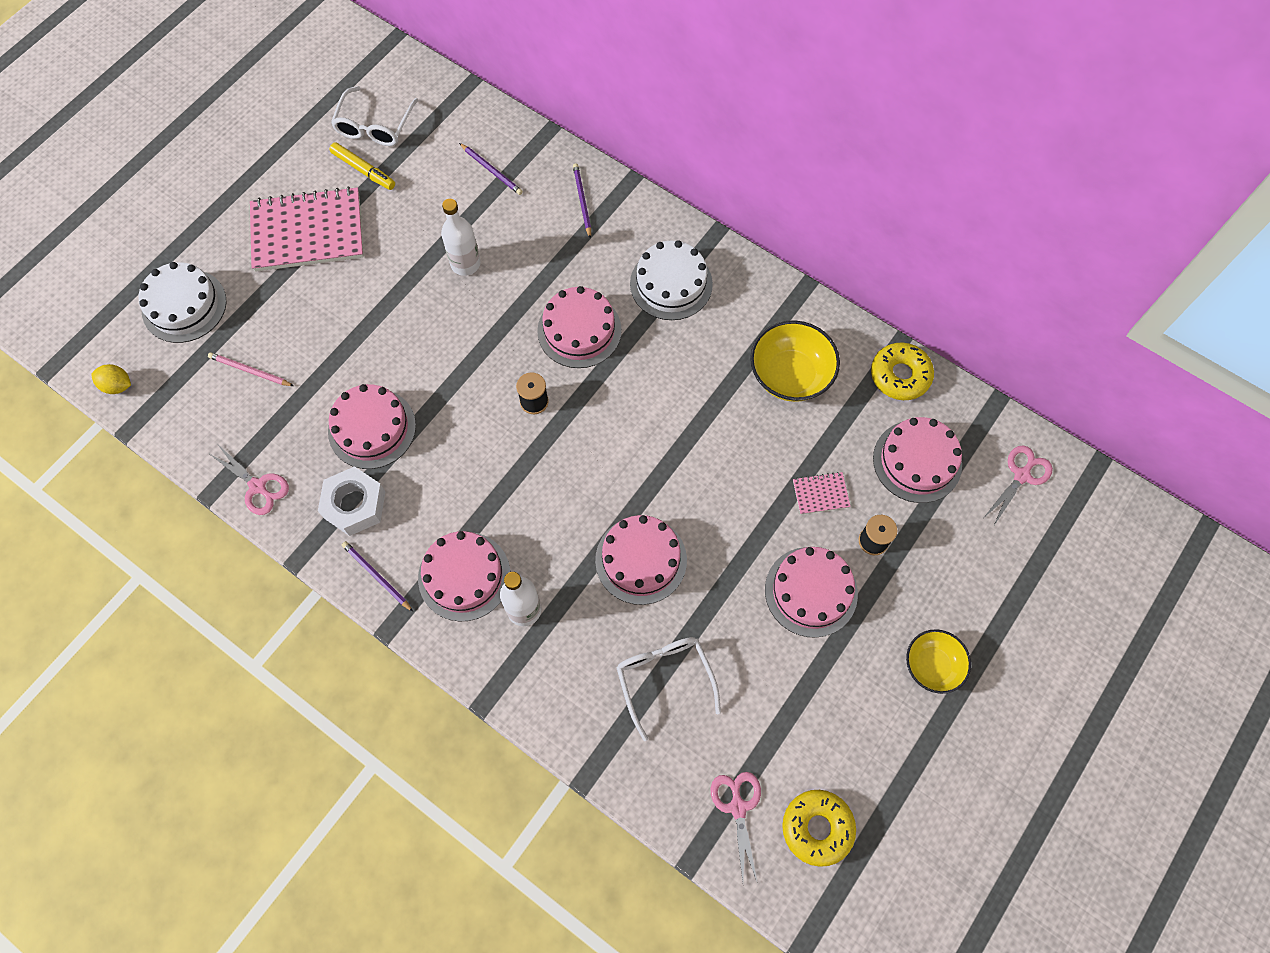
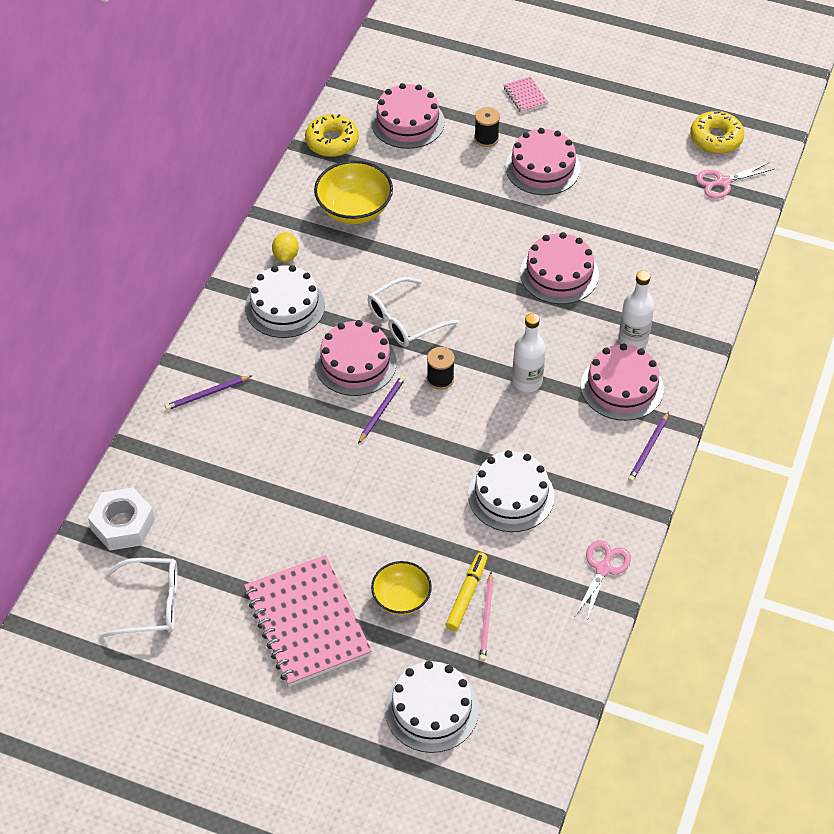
camera: 105 degrees left, 15 degrees down
yellow lemon [91,364,131,394] -> yellow lemon moved to [272,232,299,262]
white nut [318,466,385,536] -> white nut moved to [88,488,155,551]
pink cake [328,384,416,469] -> white cake [468,450,555,532]
yellow marker [329,142,395,190] -> yellow marker moved to [446,552,487,631]
white bottle [441,199,481,276] -> white bottle moved to [512,313,546,392]
purple pencil [459,143,523,195] -> purple pencil moved to [358,375,405,444]
white glasses [616,637,721,741] -> white glasses moved to [368,277,459,347]
pink notebook [793,472,851,515] -> pink notebook moved to [504,76,548,113]
yellow bowl [906,629,971,694] -> yellow bowl moved to [371,561,432,615]
pink scissors [984,445,1053,527] -> none

